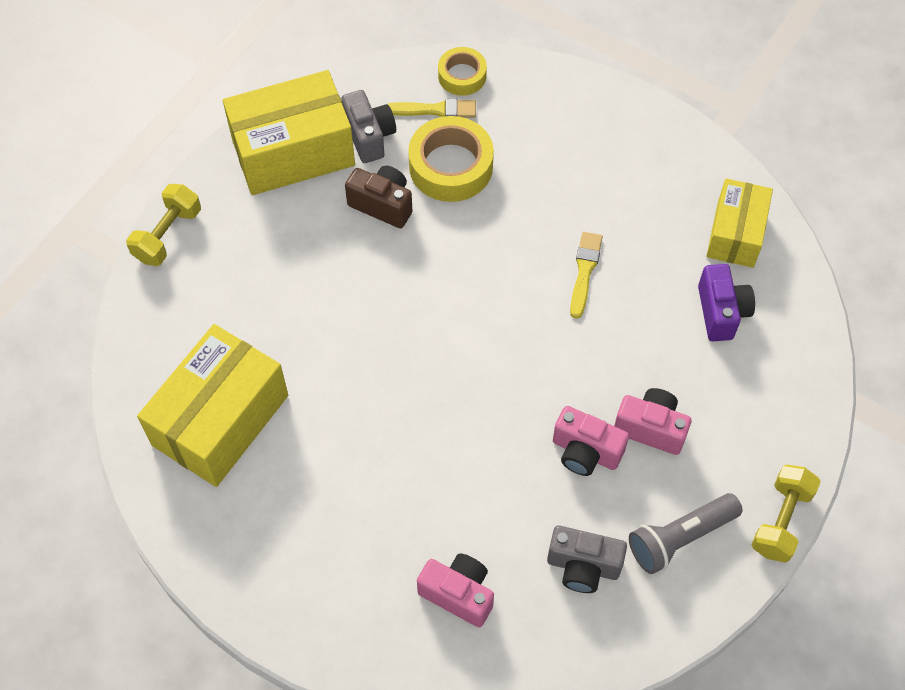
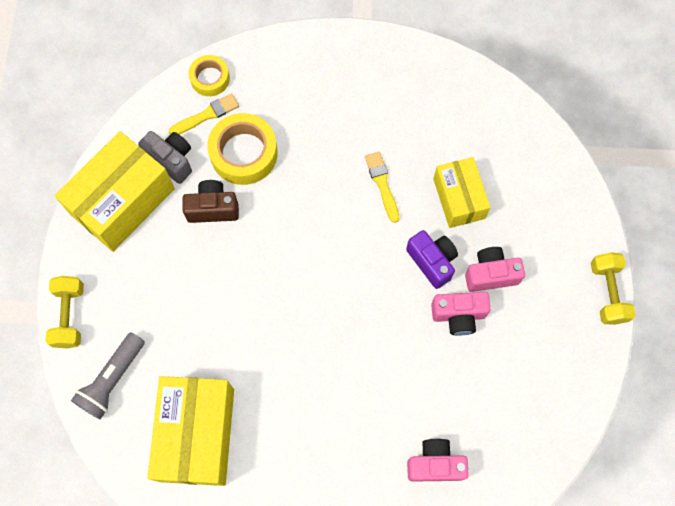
camera: 30 degrees left, 10 degrees up
grey camera [547,526,627,593] -> none
grey flashlight [629,493,743,574] -> grey flashlight moved to [71,332,145,420]
purple camera [698,264,755,341] -> purple camera moved to [406,230,458,289]
yellow box [706,178,773,268] -> yellow box moved to [433,157,491,228]

